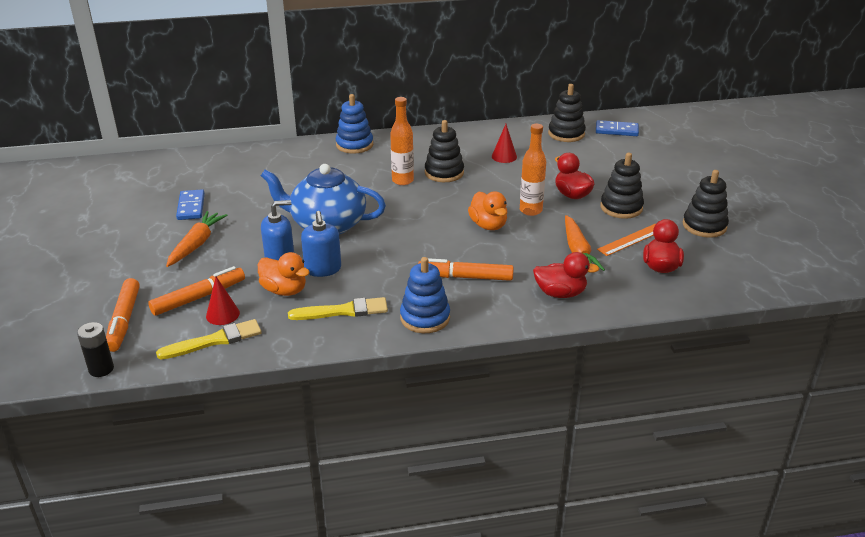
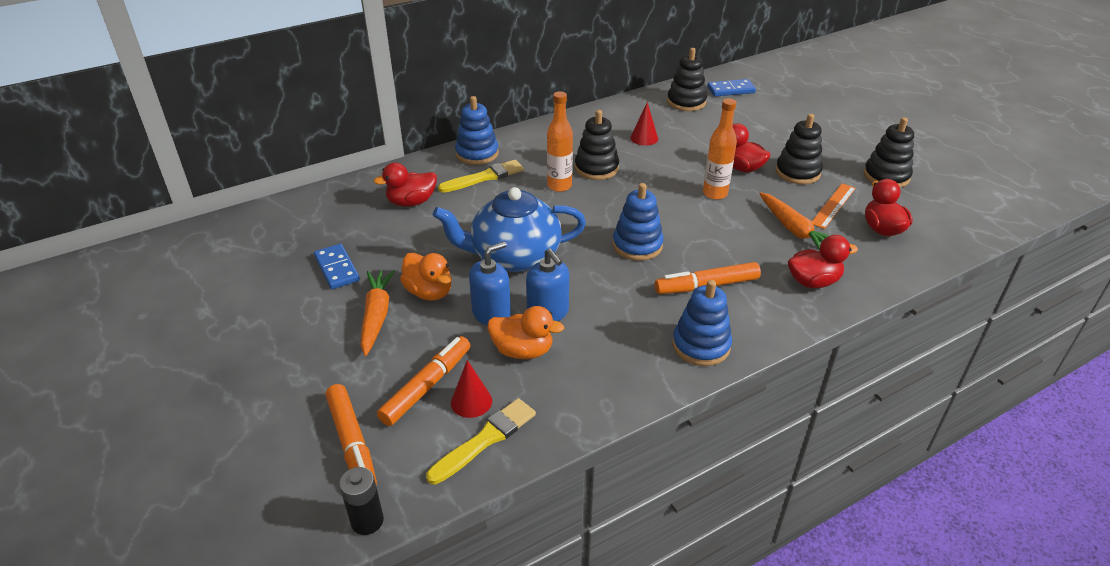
camera: 20 degrees left, 5 degrees up
yellow brush [288,297,388,320] -> yellow brush moved to [438,160,524,193]
orange duck [468,191,507,230] -> orange duck moved to [400,253,452,301]
none -> red duck [374,162,437,206]
none -> blue stacking toy [613,183,664,261]

